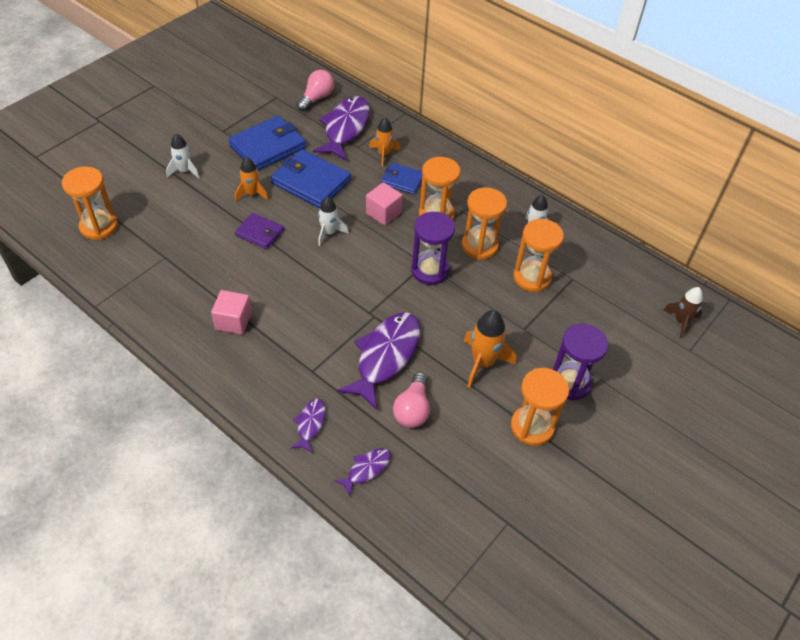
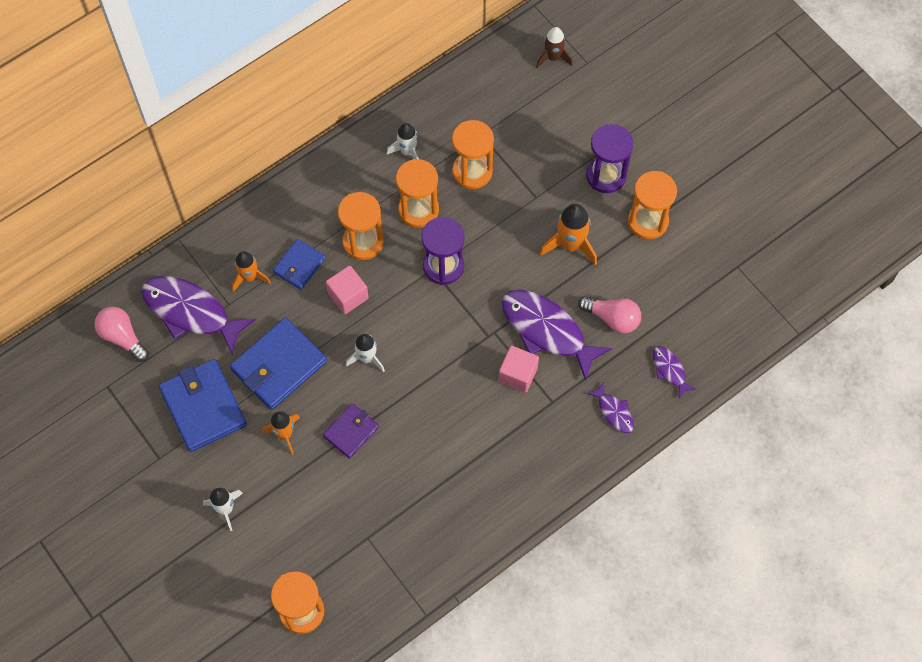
camera: 75 degrees left, 15 degrees up
pink cube [211,290,252,335] -> pink cube moved to [499,346,539,393]
purple fish [291,399,326,453] -> purple fish turned 150 degrees counterclockwise [587,382,634,433]

